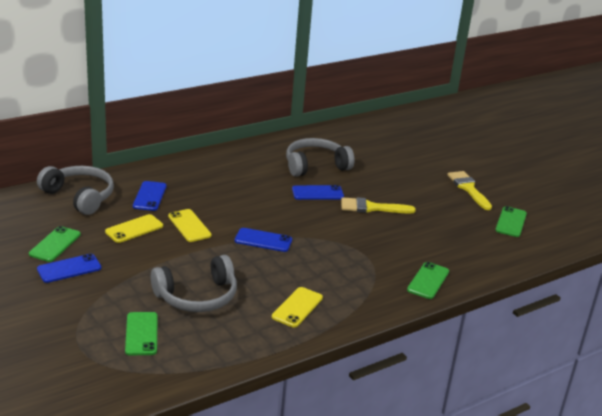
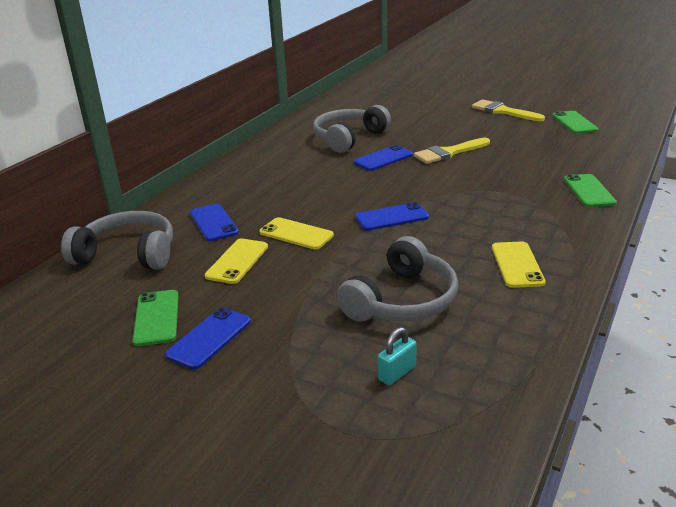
camera: 25 degrees left, 0 degrees up
green phone [125,312,158,356] -> turquoise padlock [378,327,417,386]

